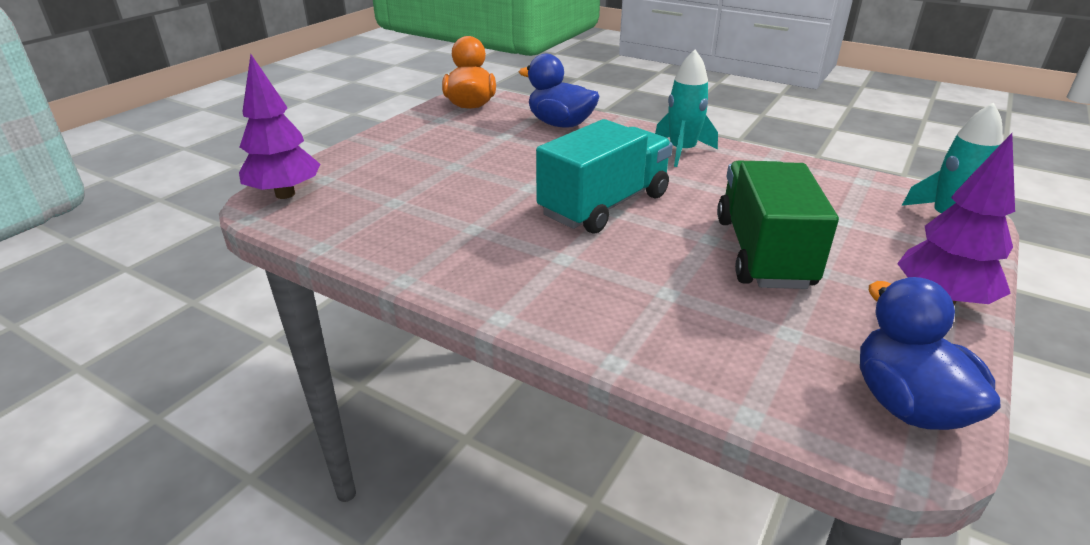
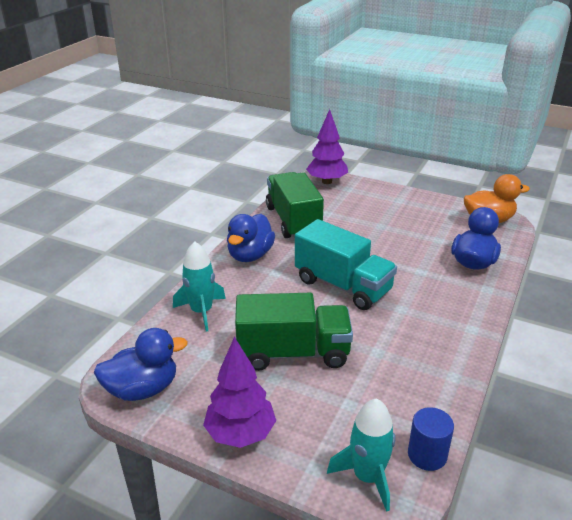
camera: 85 degrees right, 0 degrees up
turquoise rocket [655,50,718,167] -> turquoise rocket moved to [173,241,226,331]
none -> blue duck [227,214,275,262]
none -> green truck [266,172,324,238]
none -> blue cylinder [408,407,454,471]

